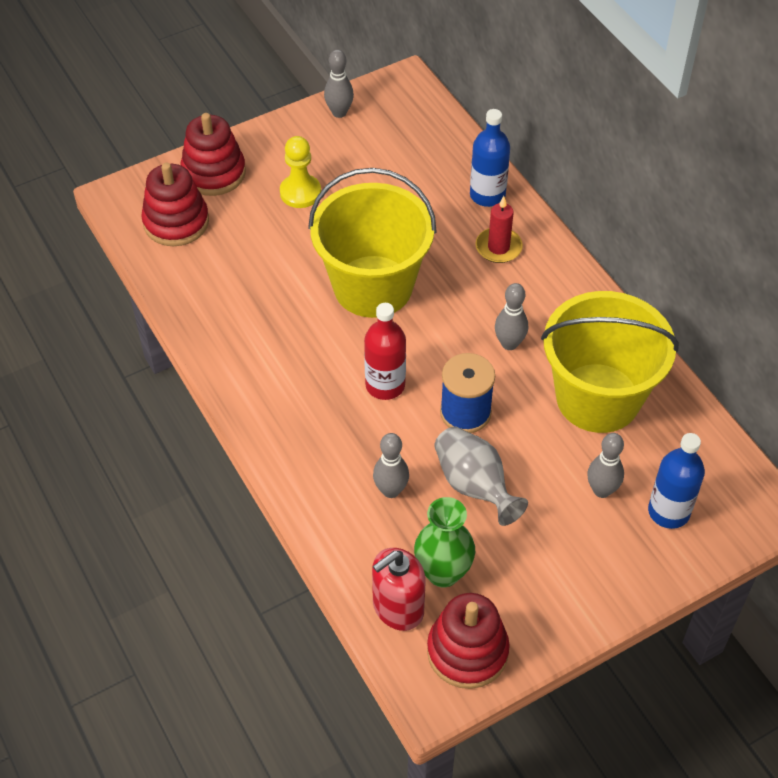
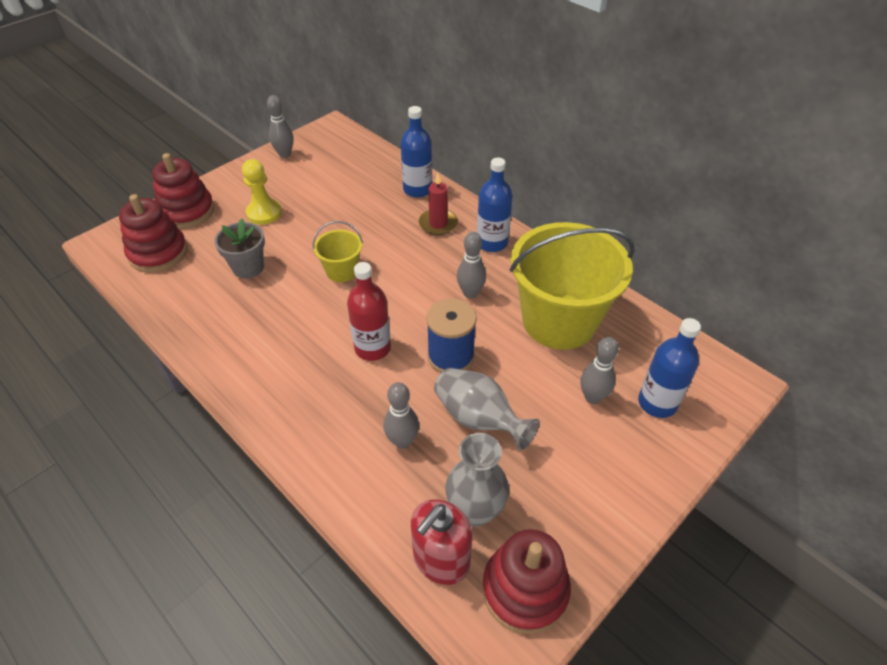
camera: 15 degrees left, 5 degrees down
yellow bucket [308,168,437,318] -> yellow bucket [313,221,363,282], size x0.45
green vase [414,497,475,587] -> grey vase [445,433,509,527]
none -> grey flower pot [214,218,265,279]
none -> blue bottle [477,157,513,252]

